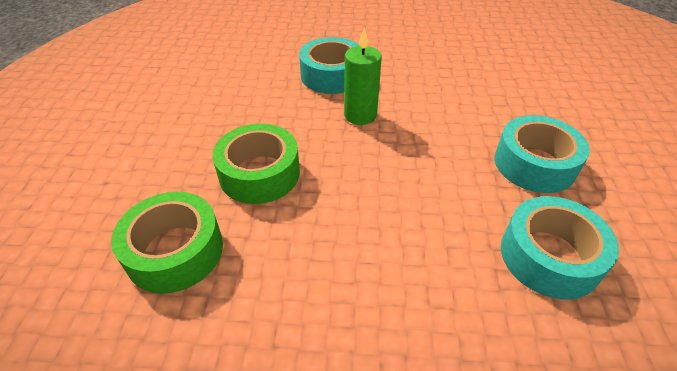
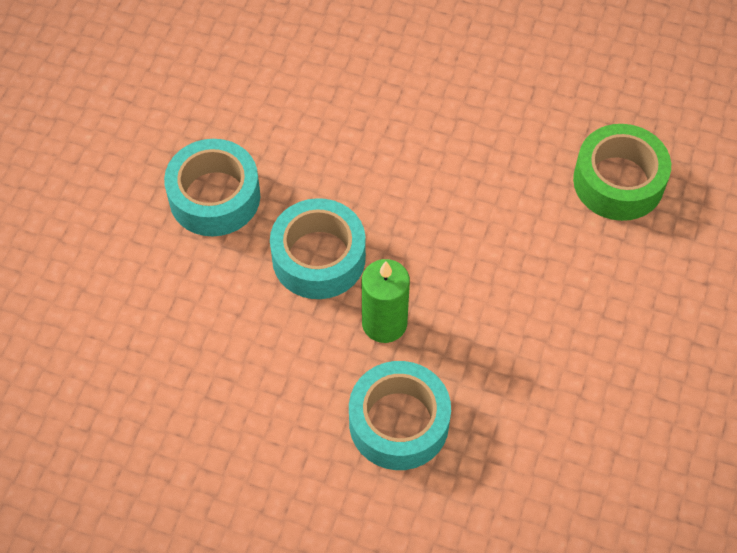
camera: 165 degrees left, 15 degrees up
green tape [212,124,300,204] -> none
turquoise tape [501,196,619,299] -> turquoise tape moved to [270,198,366,299]

